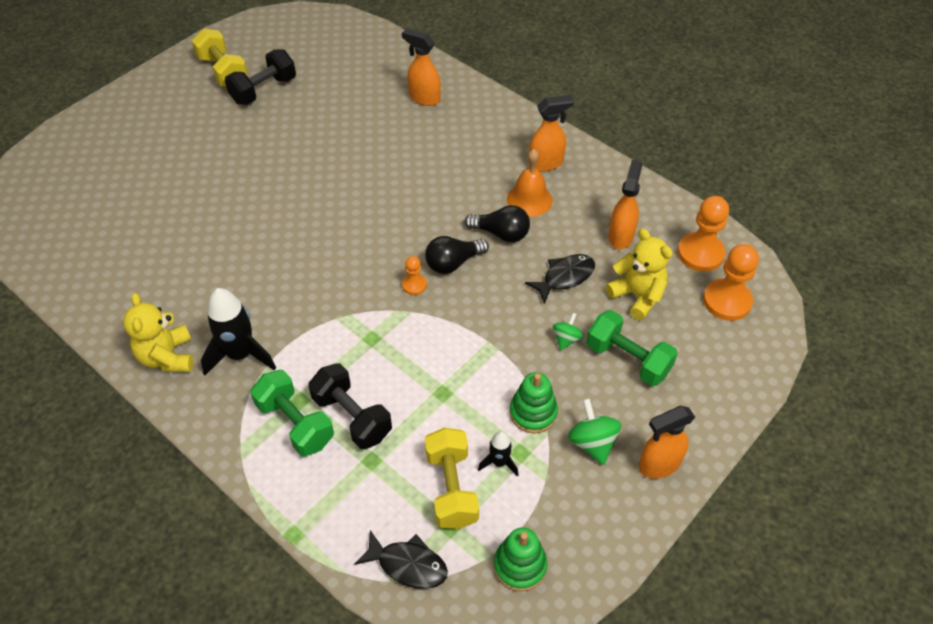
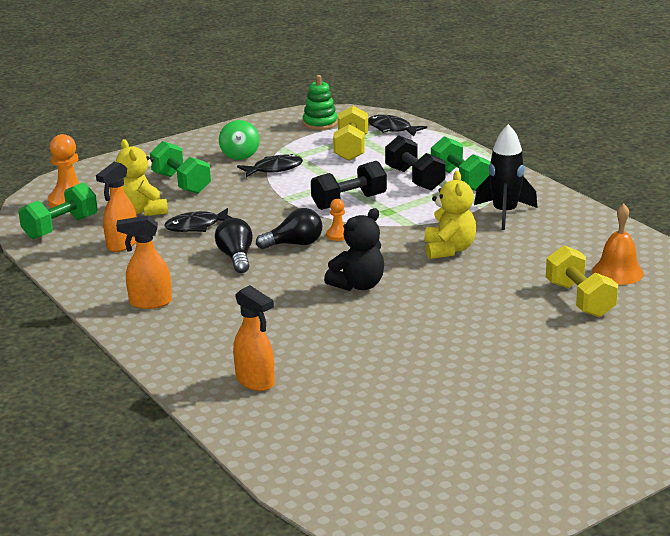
camera: 165 degrees left, 25 degrees down
yellow teddy bear [123,293,193,372] -> yellow teddy bear moved to [425,171,476,259]
yellow dumbbell [192,29,248,87] -> yellow dumbbell moved to [546,245,618,317]
black dumbbell [225,49,296,105] -> black dumbbell moved to [311,161,387,210]
black light bulb [465,205,530,242] -> black light bulb turned 45 degrees clockwise [215,218,253,273]
black rocket [478,431,518,476] -> none
orange bell [507,149,553,217] -> orange bell moved to [592,204,644,285]
green stacking toy [509,372,558,434] -> black fish [237,154,303,178]
green spinning top [553,313,583,350] -> none
orange spray bottle [639,406,695,478] -> none
orange pawn [678,196,729,272] -> green dumbbell [18,182,98,240]
none -> black teddy bear [324,208,384,291]

